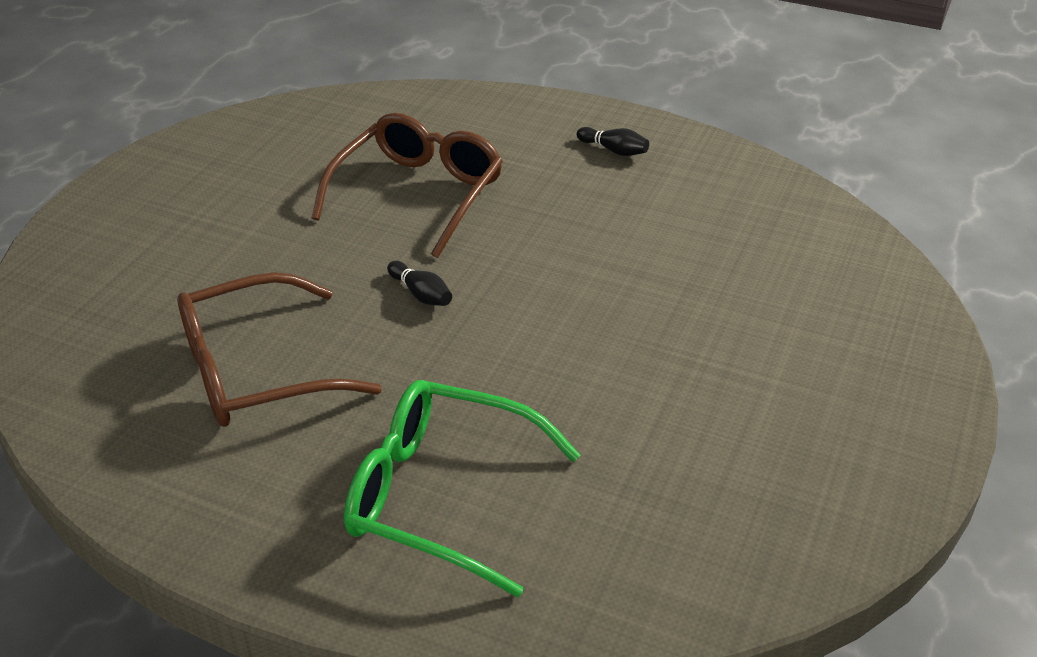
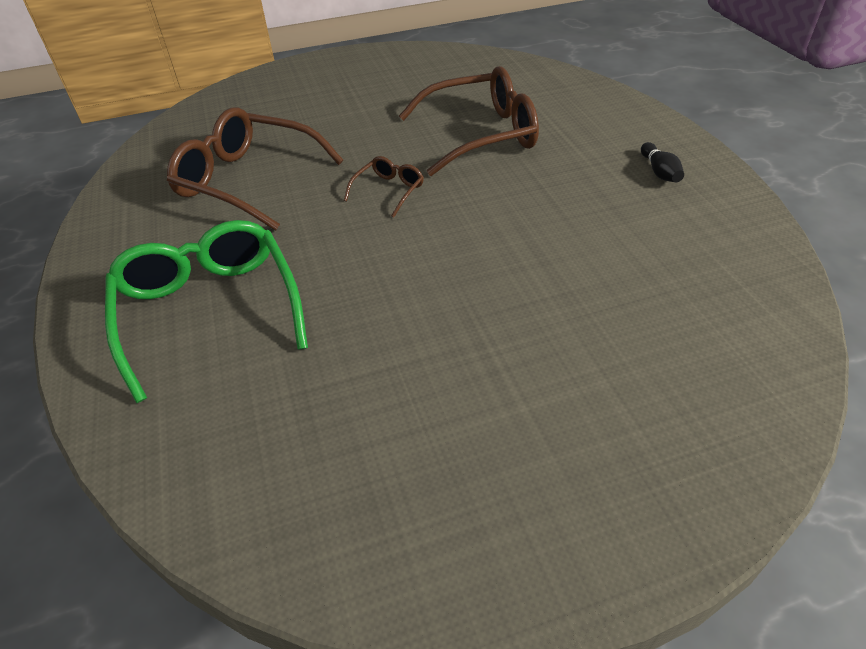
camera: 50 degrees right, 5 degrees up
black bowling pin [387,261,452,306] -> brown glasses [344,156,424,218]

